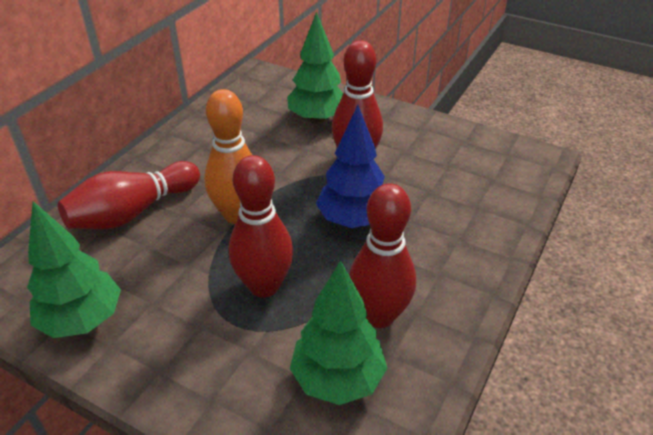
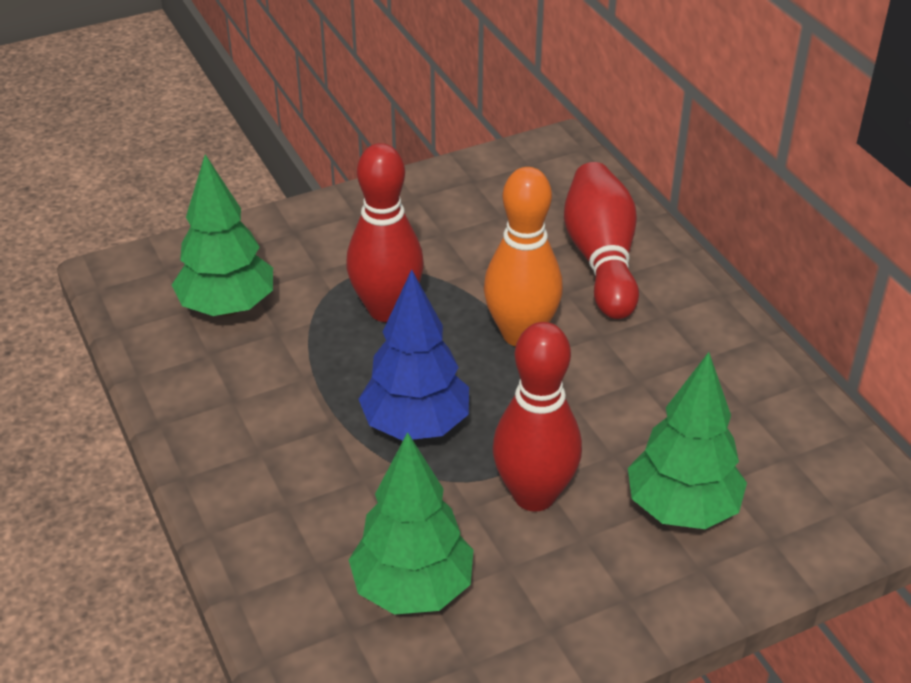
camera: 125 degrees right, 0 degrees up
green tree [27,201,121,338] -> green tree moved to [349,432,473,615]
red bowling pin [349,184,416,328] -> none

